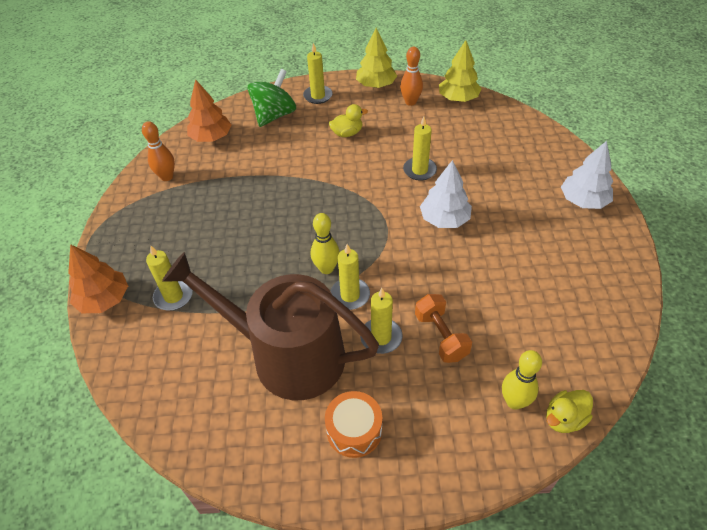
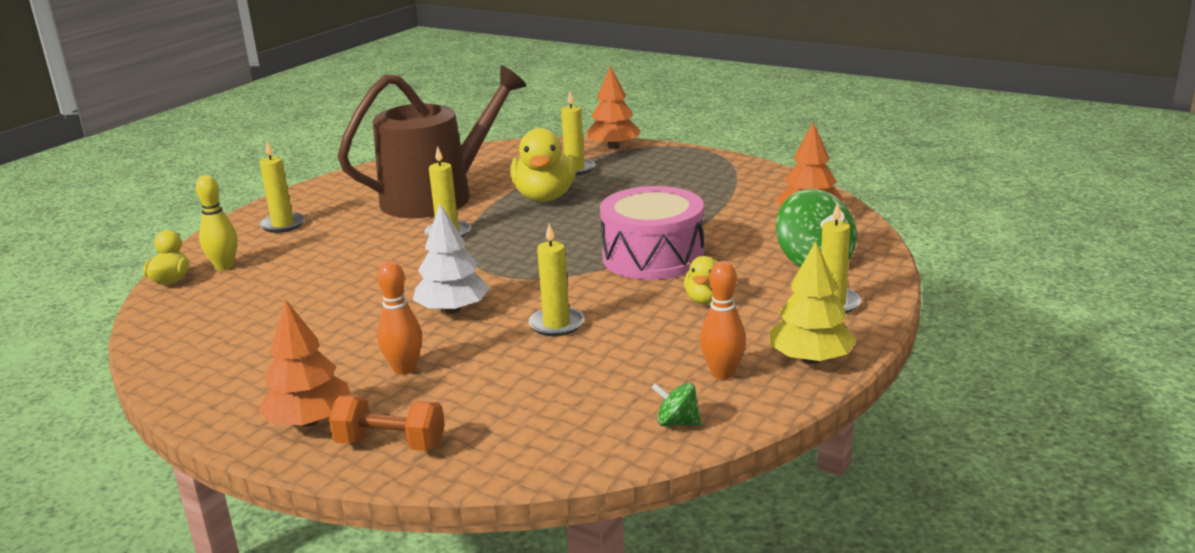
camera: 125 degrees right, 25 degrees down
orange bowling pin [142,121,175,181] -> orange bowling pin moved to [377,261,422,375]
yellow bowling pin [311,213,340,274] -> none
orange drum [325,391,382,458] -> none
yellow candle [360,288,402,354] -> yellow candle moved to [259,141,305,233]
orange dumbbell [415,294,472,363] -> orange dumbbell moved to [329,395,445,451]
yellow tree [439,40,482,102] -> green spinning top [652,383,701,426]
white tree [561,141,613,209] -> orange tree [258,300,350,427]
none -> yellow duck [510,128,576,202]
none -> pink drum [600,186,704,280]

